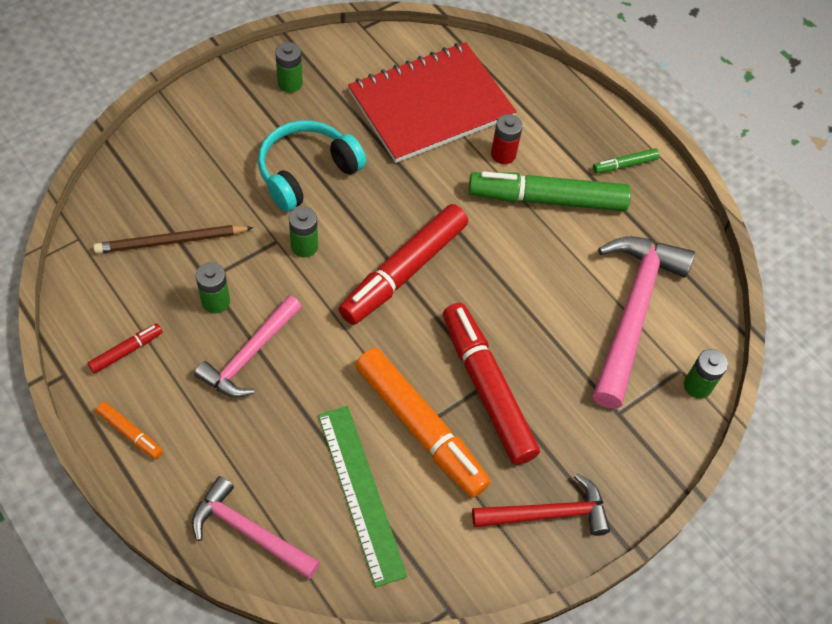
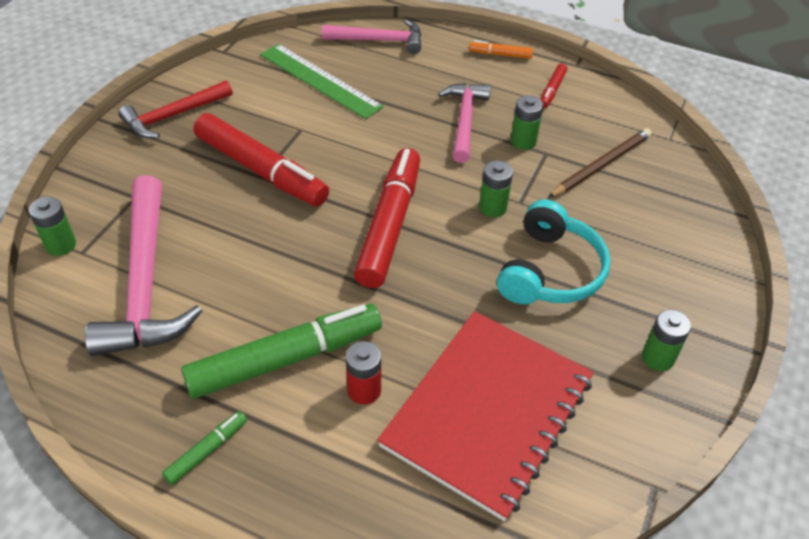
camera: 155 degrees right, 10 degrees down
orange marker [355,348,491,498] -> none

